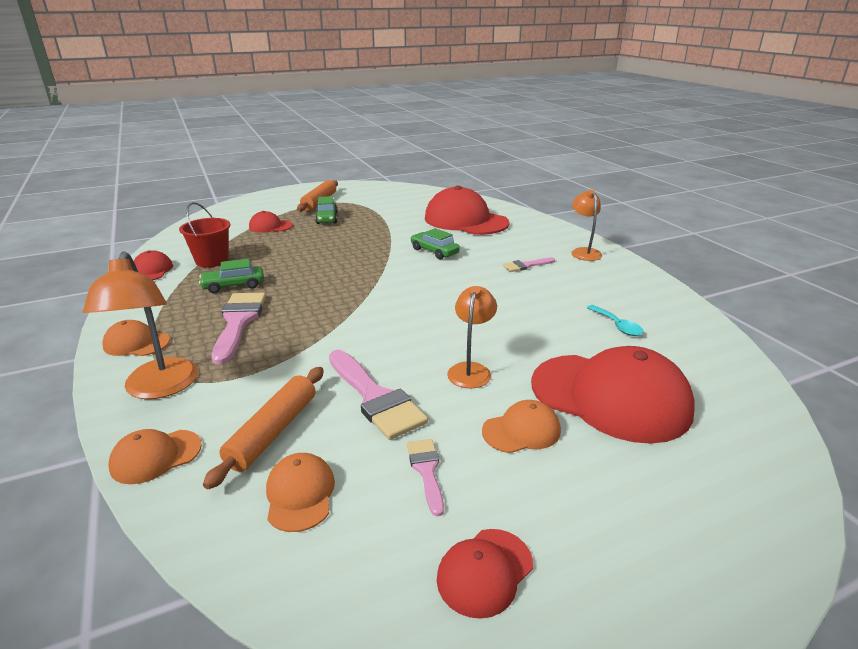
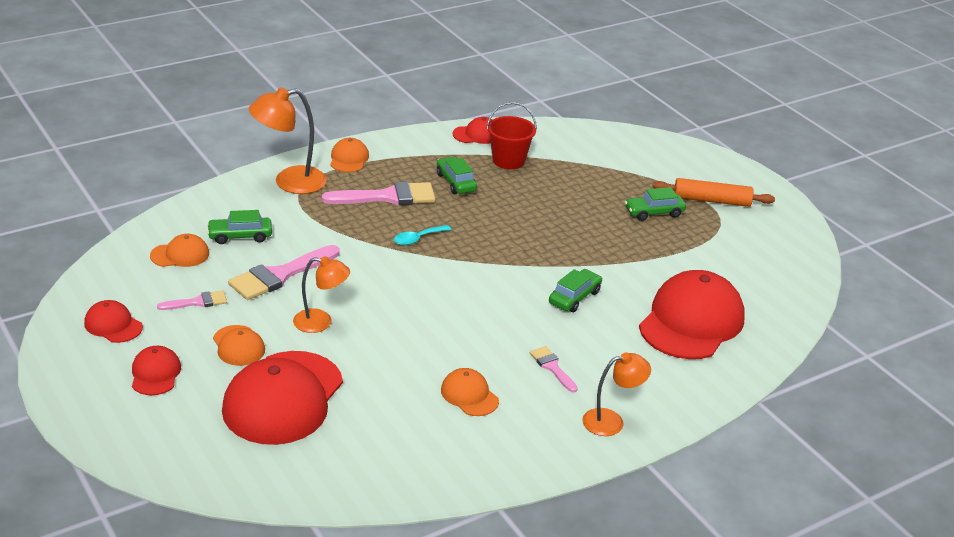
camera: 80 degrees right, 5 degrees up
orange cap [108,429,202,484] -> orange cap moved to [441,368,499,416]
orange rolling pin [203,367,324,489] -> green car [207,210,272,244]
red cap [249,211,293,233] -> red cap moved to [132,346,181,395]
turquoise spoon [587,305,644,336] -> turquoise spoon moved to [394,225,452,245]

